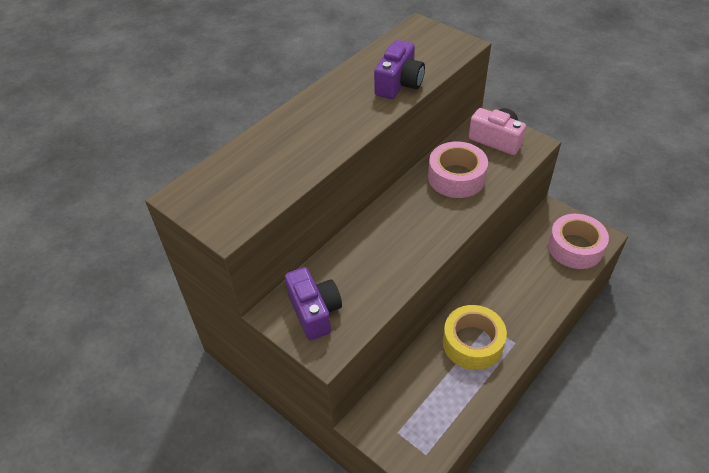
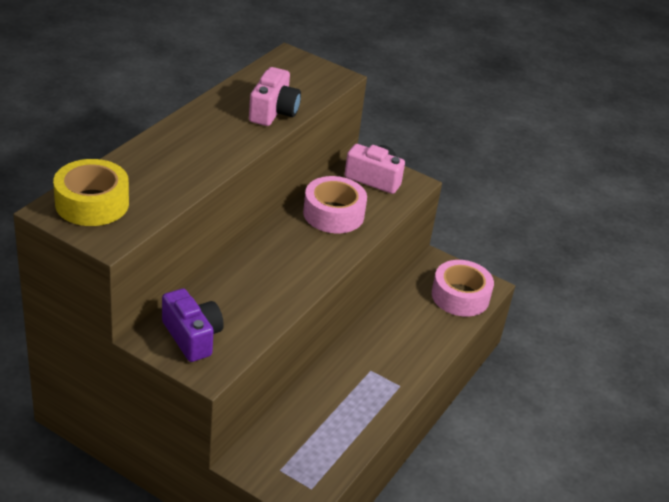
camera: 15 degrees left, 10 degrees down
purple camera [374,40,425,99] -> pink camera [249,67,301,126]
yellow tape [443,305,507,370] -> yellow tape moved to [53,159,129,226]

